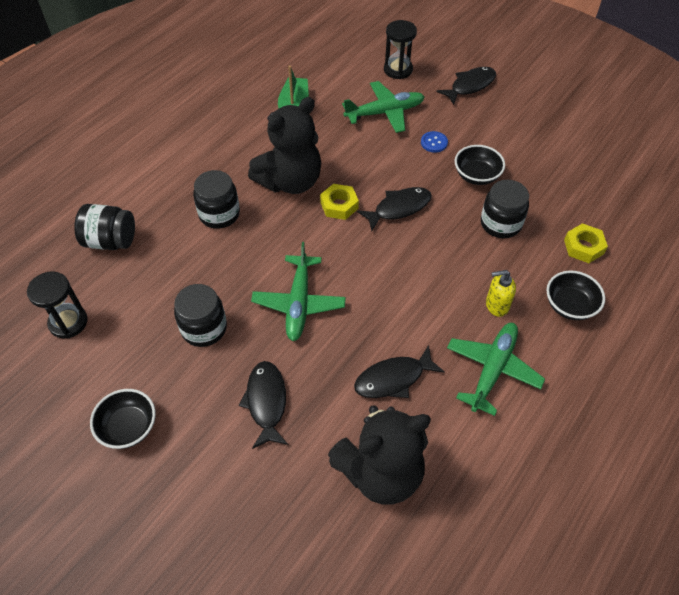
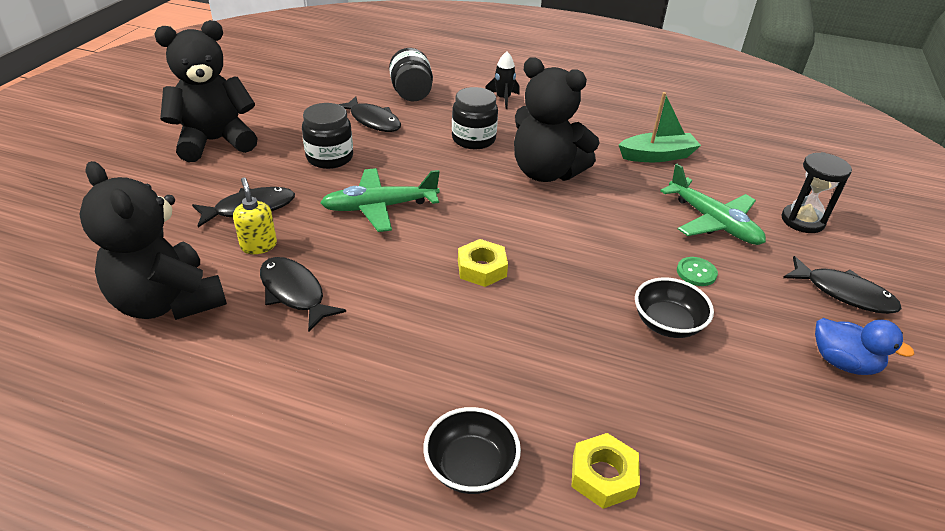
camera: 70 degrees right, 15 degrees down
black hourglass [27,271,88,338] -> none
black bowl [90,389,156,449] -> black teddy bear [154,20,258,162]
yellow nut [320,184,359,220] -> yellow nut moved to [458,239,508,287]
black fish [357,187,432,231] -> black fish moved to [338,96,401,132]
blue button [421,131,448,153] -> green button [677,257,718,286]
green plane [447,323,545,416] -> none
black jar [481,180,529,238] -> none
yellow soap dispenser [486,270,516,317] -> yellow soap dispenser moved to [233,177,277,254]
none -> black rocket [485,52,520,109]
none -> blue duck [815,318,914,375]

